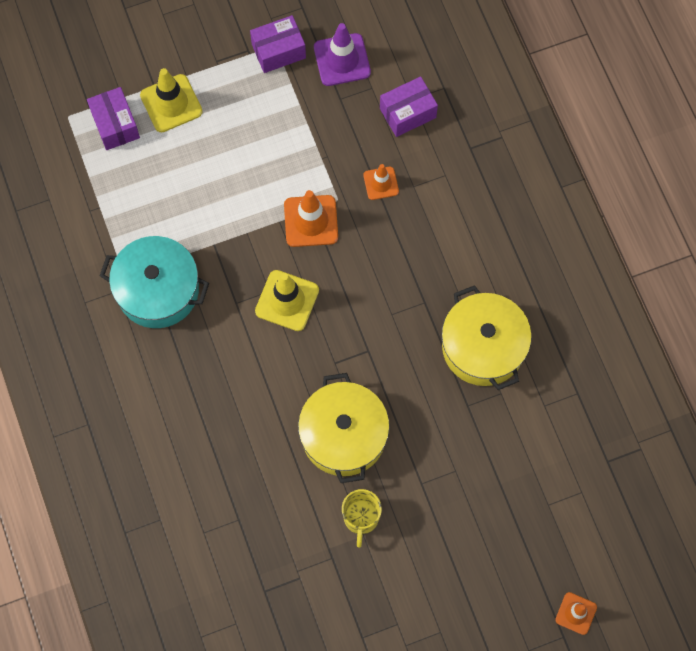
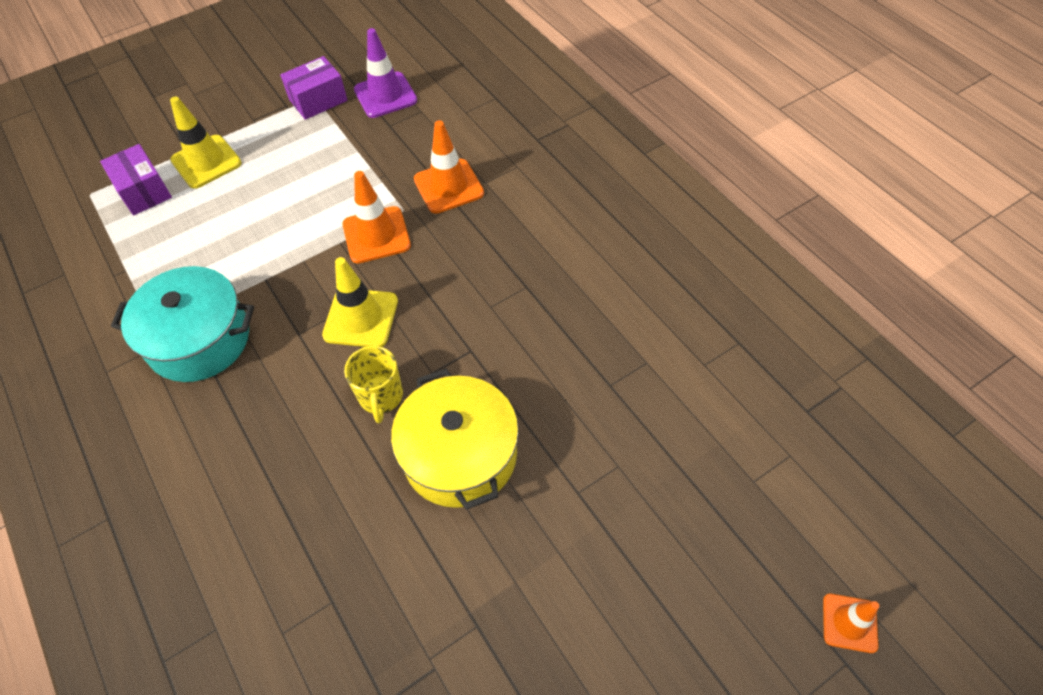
camera: 10 degrees left, 15 degrees down
yellow mug [342,489,382,548] -> yellow mug moved to [344,346,403,423]
orange traffic cone [363,164,399,200] -> orange traffic cone [414,120,484,214], size x1.64
purple box [380,76,438,137] -> none
yellow pot [442,285,532,390] -> none

